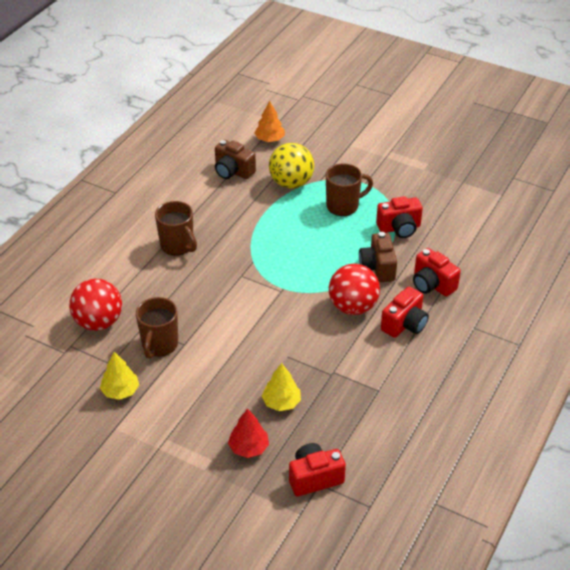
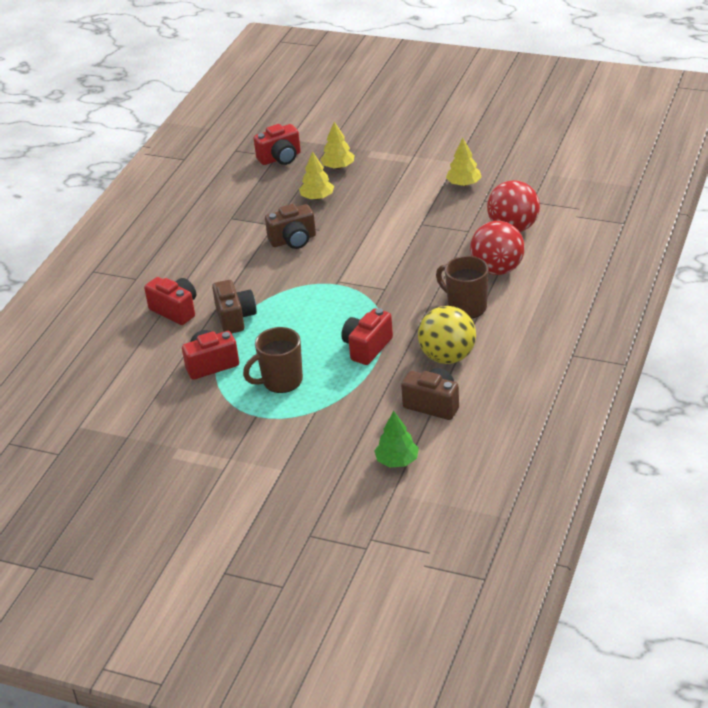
camera: 175 degrees right, 5 degrees down
brown mug [136,297,178,359] -> none
red tree [228,409,269,458] -> yellow tree [320,122,354,169]
orange tree [255,101,285,142] -> green tree [374,411,419,467]
yellow ball [269,143,314,189] -> yellow ball moved to [418,306,476,364]
red ball [329,264,380,315] -> red ball moved to [470,221,525,275]
red camera [381,286,429,338] -> red camera moved to [341,308,393,365]
none -> brown camera [265,204,316,249]

